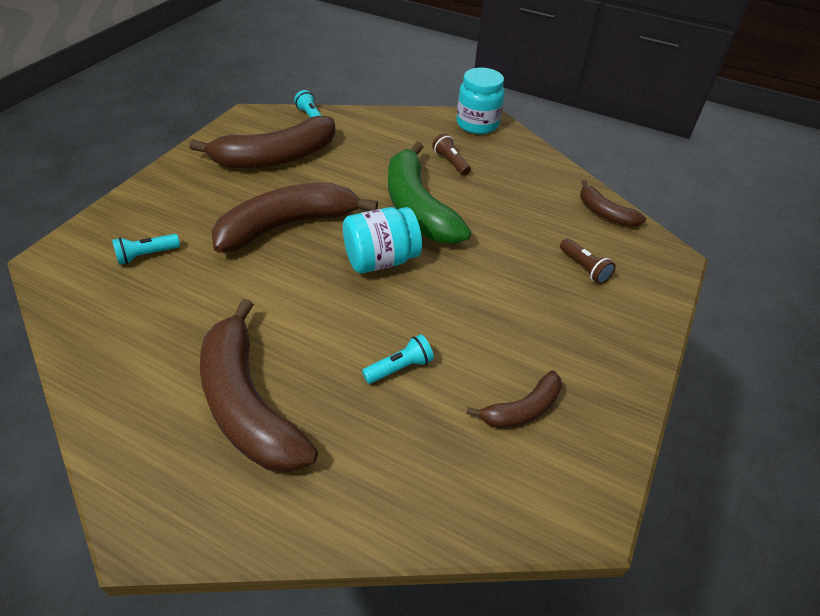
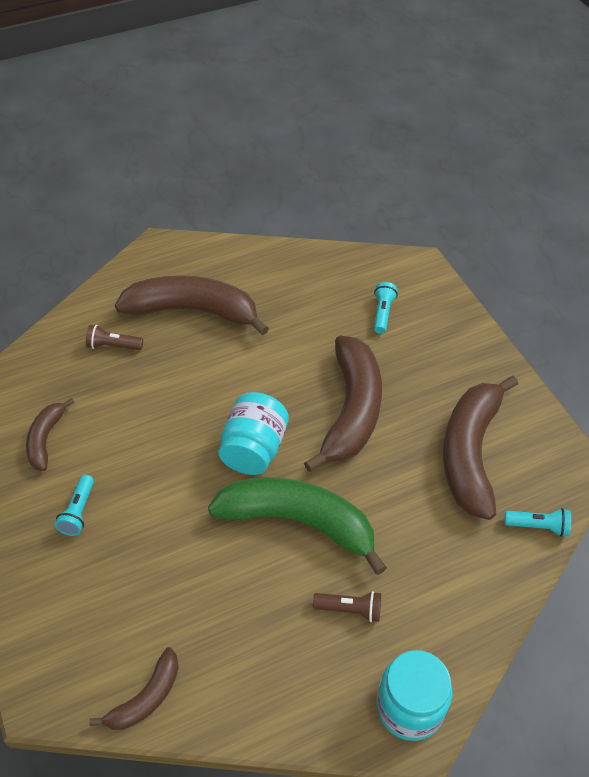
camera: 130 degrees right, 5 degrees up
turquoise flashlight [362,334,434,384] -> turquoise flashlight moved to [55,475,94,536]
brown flashlight [560,238,616,284] -> brown flashlight moved to [86,325,143,350]
brown banana [580,180,646,227] -> brown banana turned 135 degrees clockwise [89,647,179,730]

